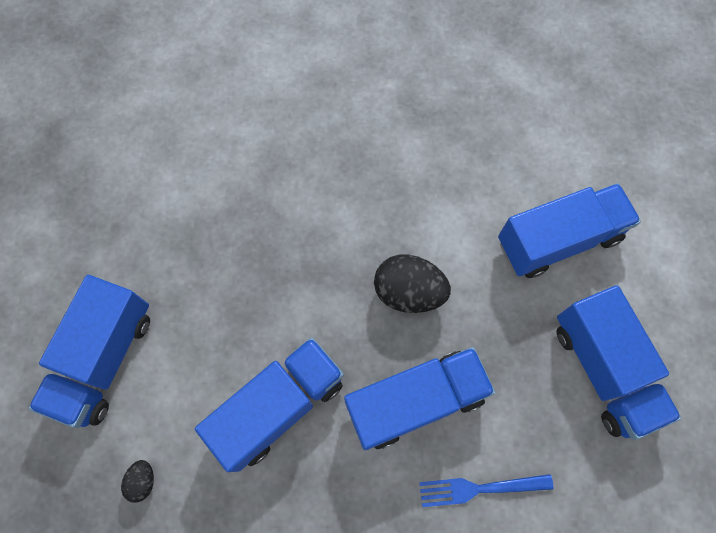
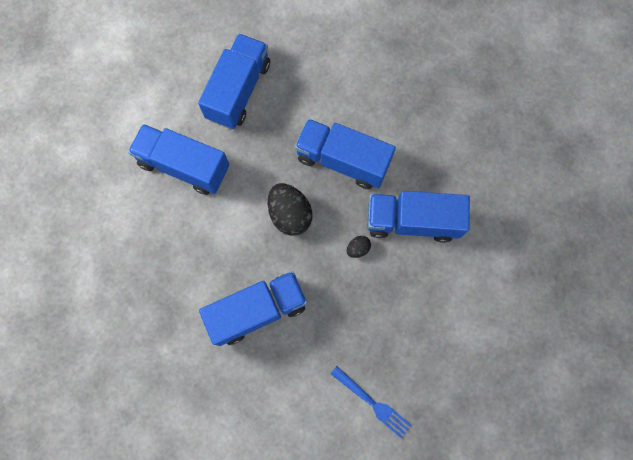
camera: 135 degrees left, 5 degrees up
blue truck [29,275,150,428] -> blue truck moved to [199,271,307,346]
black egg [121,460,154,503] -> black egg moved to [347,236,371,258]
blue fork [419,474,554,507] -> blue fork moved to [331,366,411,439]

